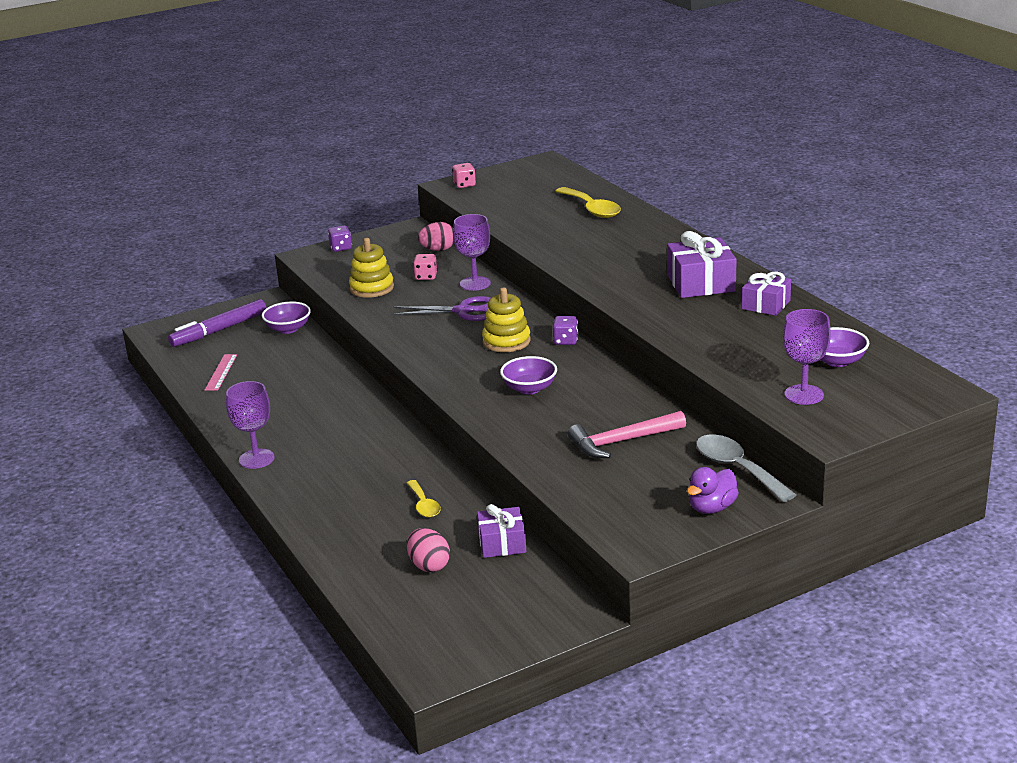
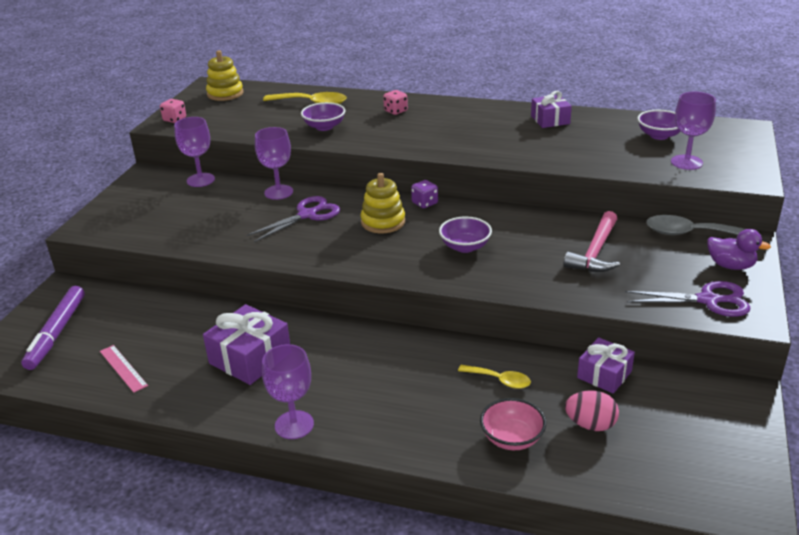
camera: 45 degrees left, 5 degrees up
purple bowl [262,302,311,334] -> purple bowl moved to [301,102,345,131]
purple dice [328,225,352,252] -> none
yellow stacking toy [349,238,394,298] -> yellow stacking toy moved to [206,50,243,101]
pink dice [413,254,438,280] -> pink dice moved to [383,90,408,115]
pink egg [418,222,454,251] -> purple goblet [174,117,215,187]
purple gift [667,231,737,298] -> purple gift moved to [203,304,290,385]
purple duck [687,467,739,514] -> purple duck turned 60 degrees counterclockwise [707,229,771,270]
none -> pink bowl [480,398,546,450]
none -> purple scissors [625,281,750,317]

